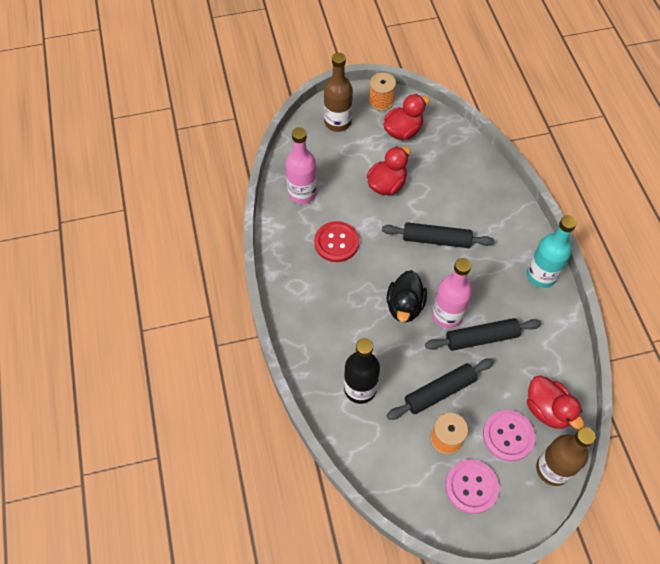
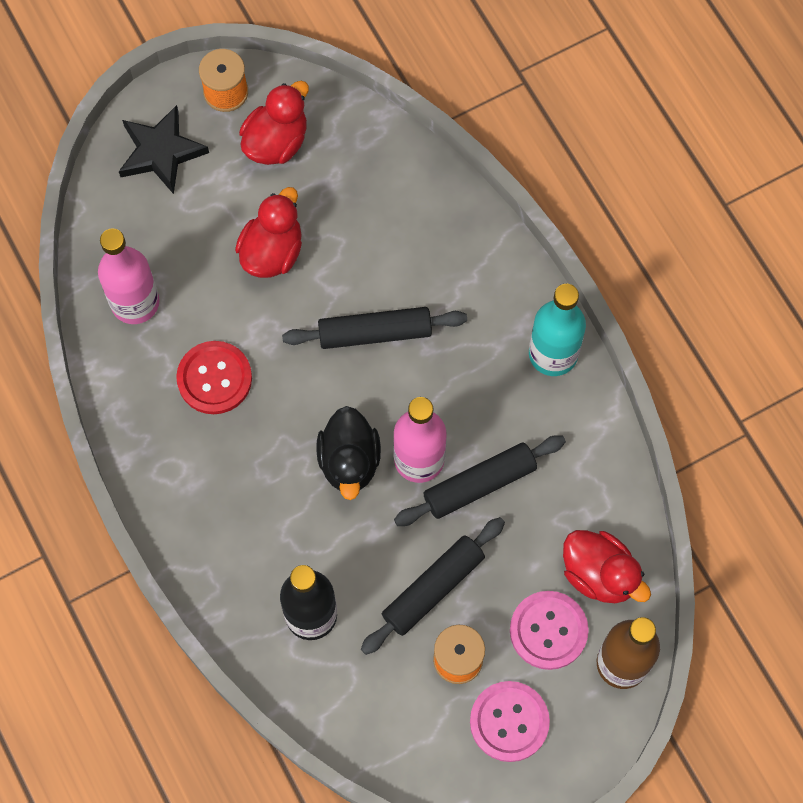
camera: 15 degrees left, 10 degrees up
brown bottle [324,53,353,132] -> black star [119,105,209,194]

